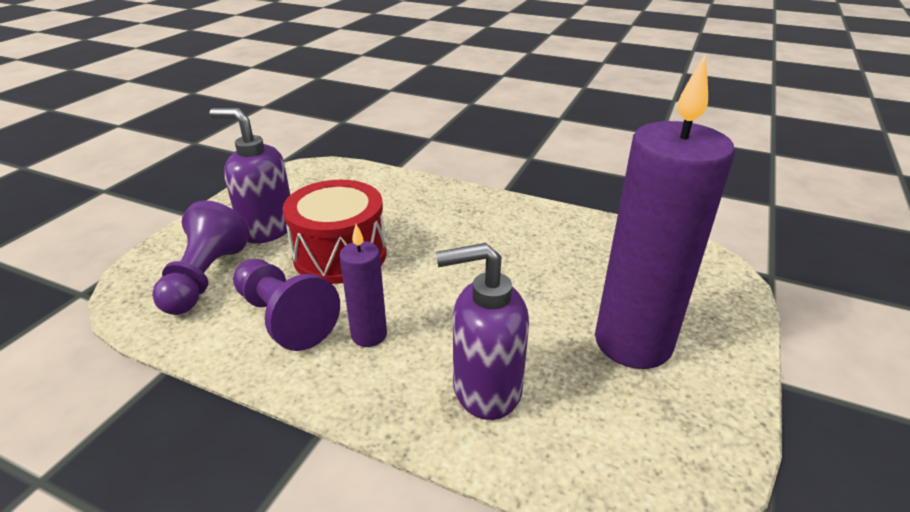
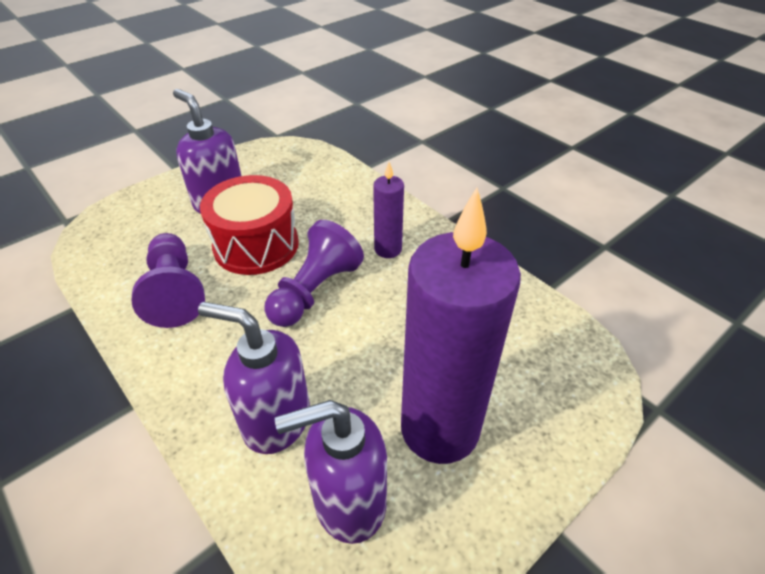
camera: 25 degrees right, 10 degrees up
purple pawn [152,201,250,315] -> purple pawn moved to [265,220,364,327]
purple candle [339,224,387,347] -> purple candle moved to [373,162,404,258]
none -> purple soap dispenser [275,400,387,544]

